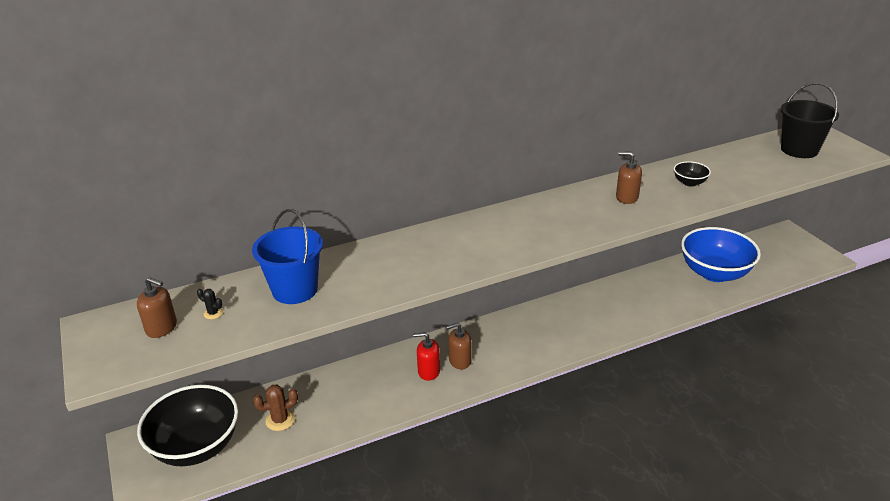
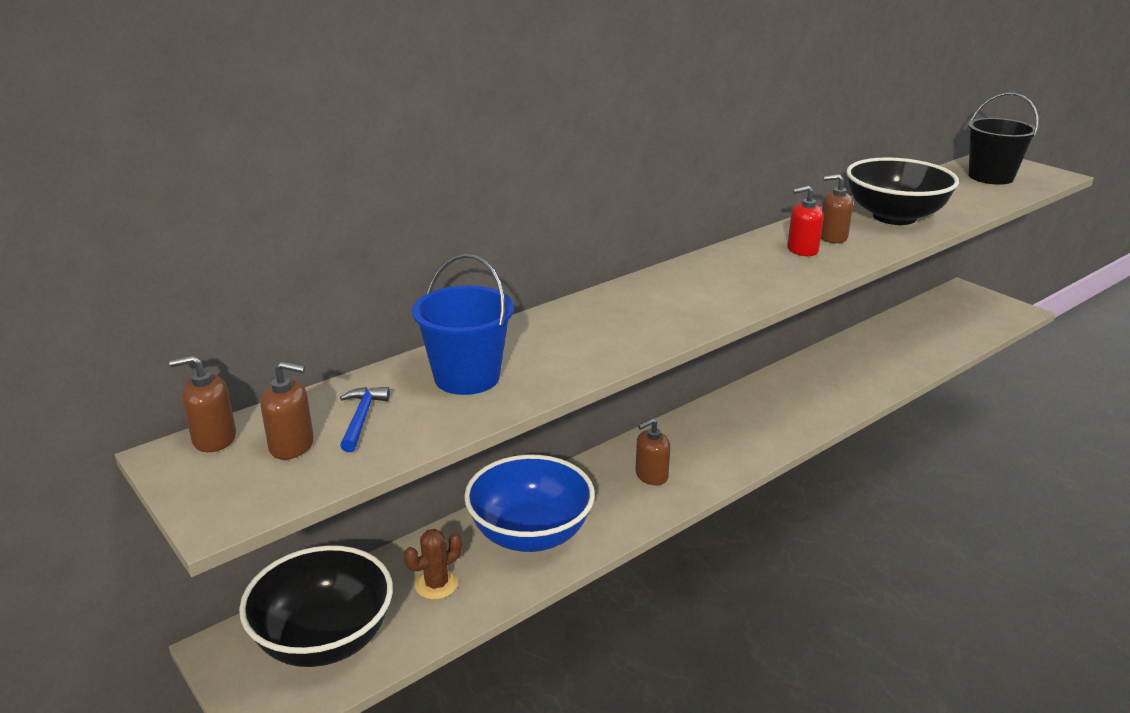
camera: 15 degrees left, 5 degrees down
black cactus [197,289,223,319] -> blue hammer [340,387,390,452]
red soap dispenser [413,332,440,381] -> red soap dispenser moved to [788,186,824,256]
black bowl [674,161,711,187] -> black bowl [846,157,959,225], size x2.37
blue bowl [681,227,761,282] -> blue bowl moved to [464,455,595,552]
none -> brown soap dispenser [169,355,236,452]

